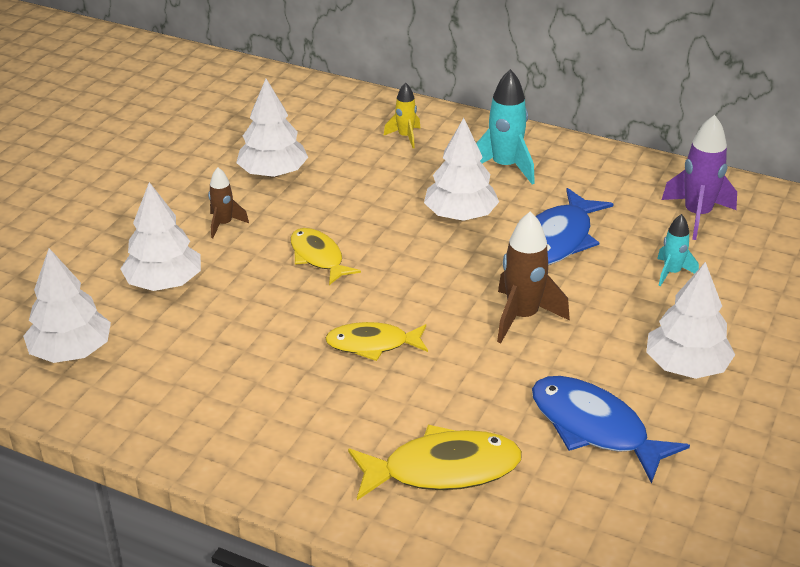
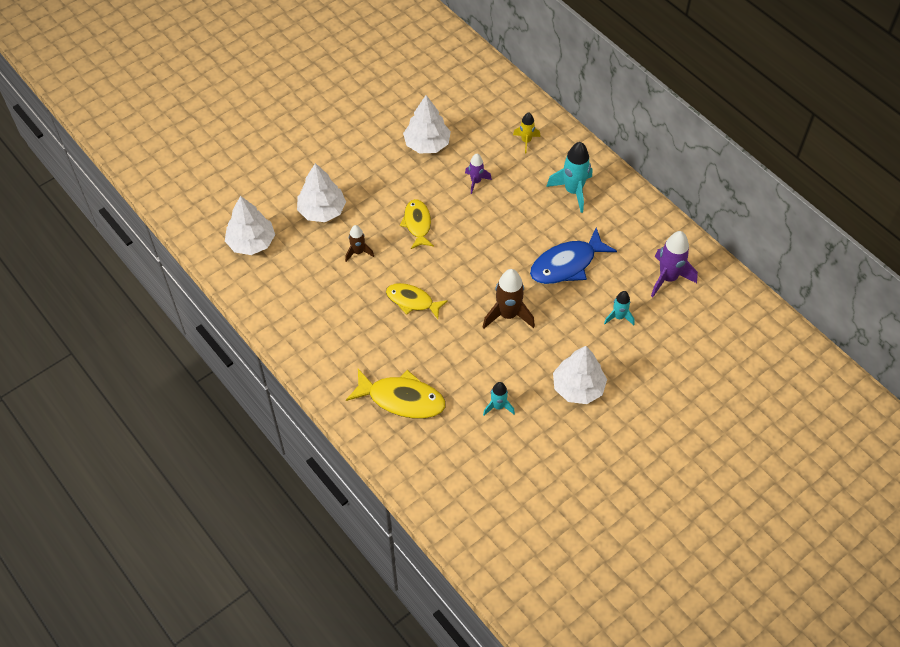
camera: 25 degrees right, 20 degrees up
brown rocket [208,167,249,238] -> brown rocket moved to [345,225,374,262]
white tree [424,118,499,221] -> none
blue fish [532,376,690,484] -> turquoise rocket [483,382,515,416]
none -> purple rocket [465,154,492,194]

